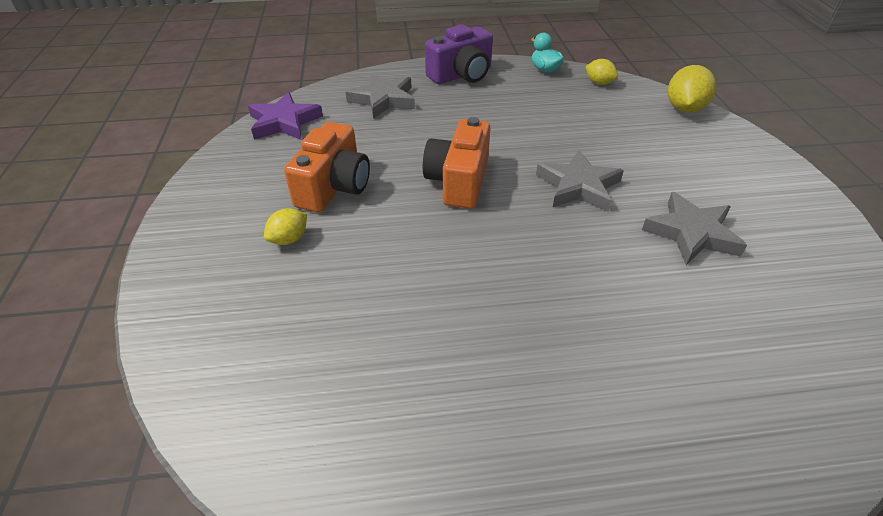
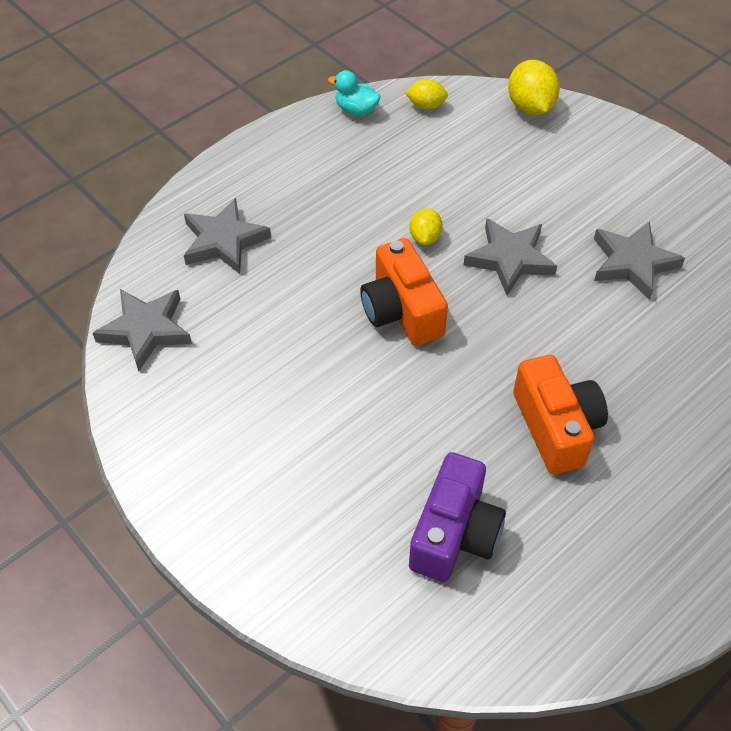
camera: 35 degrees left, 10 degrees up
purple star [248,92,323,140] -> grey star [93,289,192,371]
yellow lemon [264,208,307,245] -> yellow lemon moved to [410,208,443,245]
orange camera [284,122,370,212] -> orange camera moved to [513,355,608,475]
purple camera [425,25,493,84] -> purple camera moved to [409,452,506,582]

